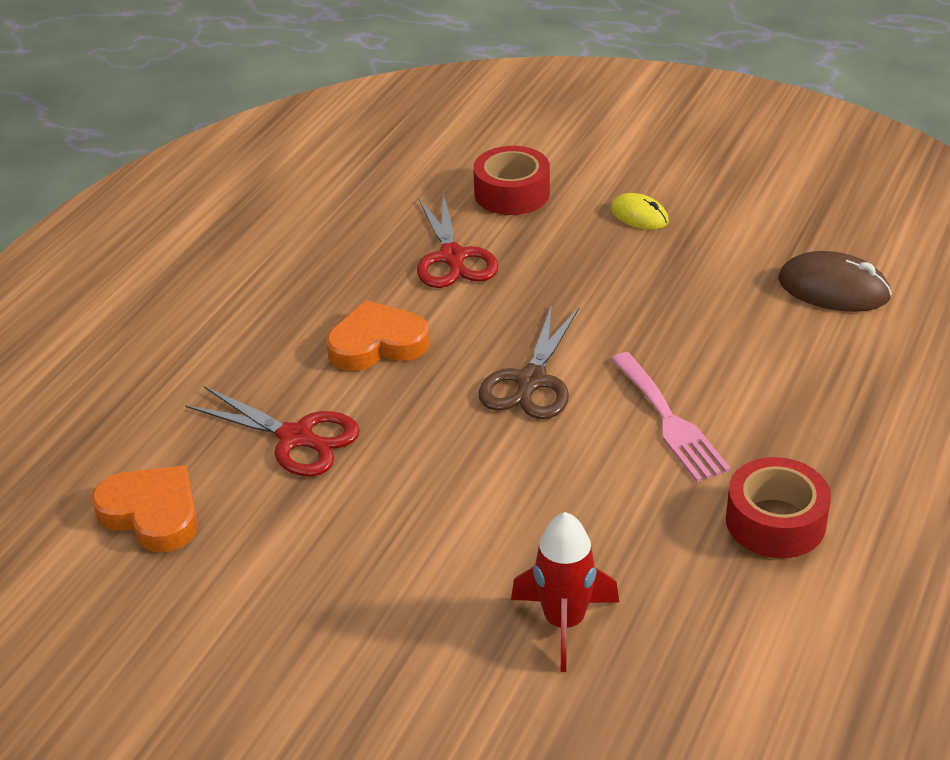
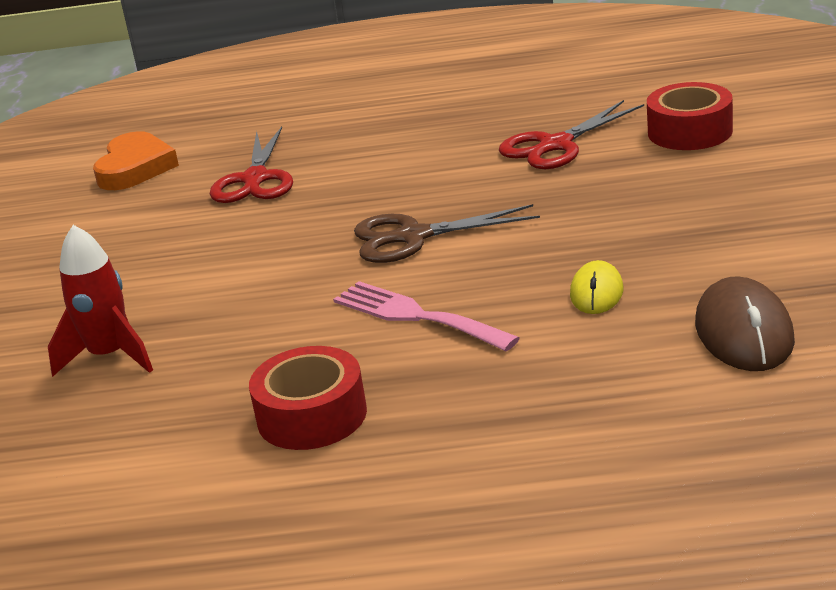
camera: 65 degrees right, 10 degrees down
orange heart [327,300,430,371] -> none
yellow mouse [611,193,669,229] -> yellow mouse moved to [570,260,623,314]
pink fork [611,352,731,482] -> pink fork turned 90 degrees clockwise [333,281,520,351]

